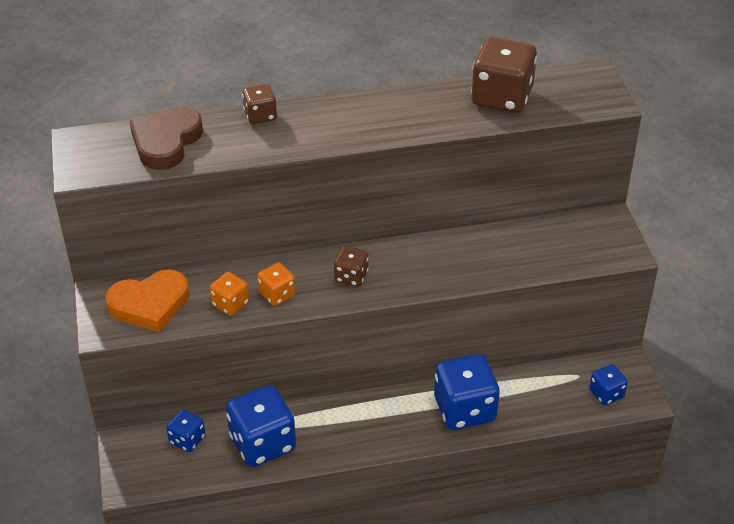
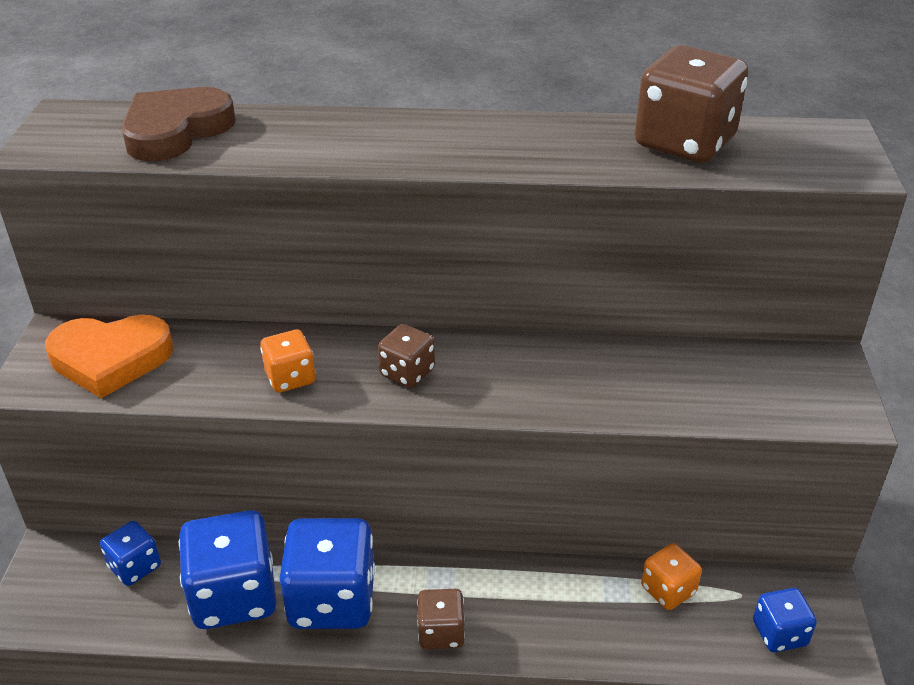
camera: 15 degrees right, 5 degrees down
orange dice [210,272,249,316] -> orange dice moved to [641,543,702,610]
brown dice [242,84,277,124] -> brown dice moved to [417,589,465,649]
blue dice [434,354,500,430] -> blue dice moved to [279,518,375,629]

